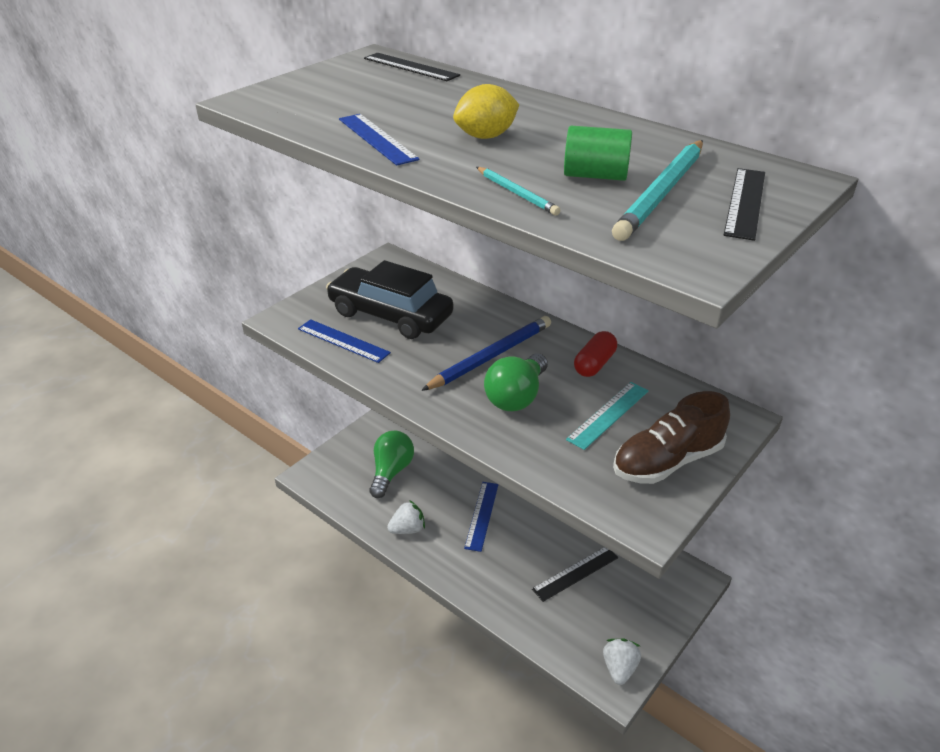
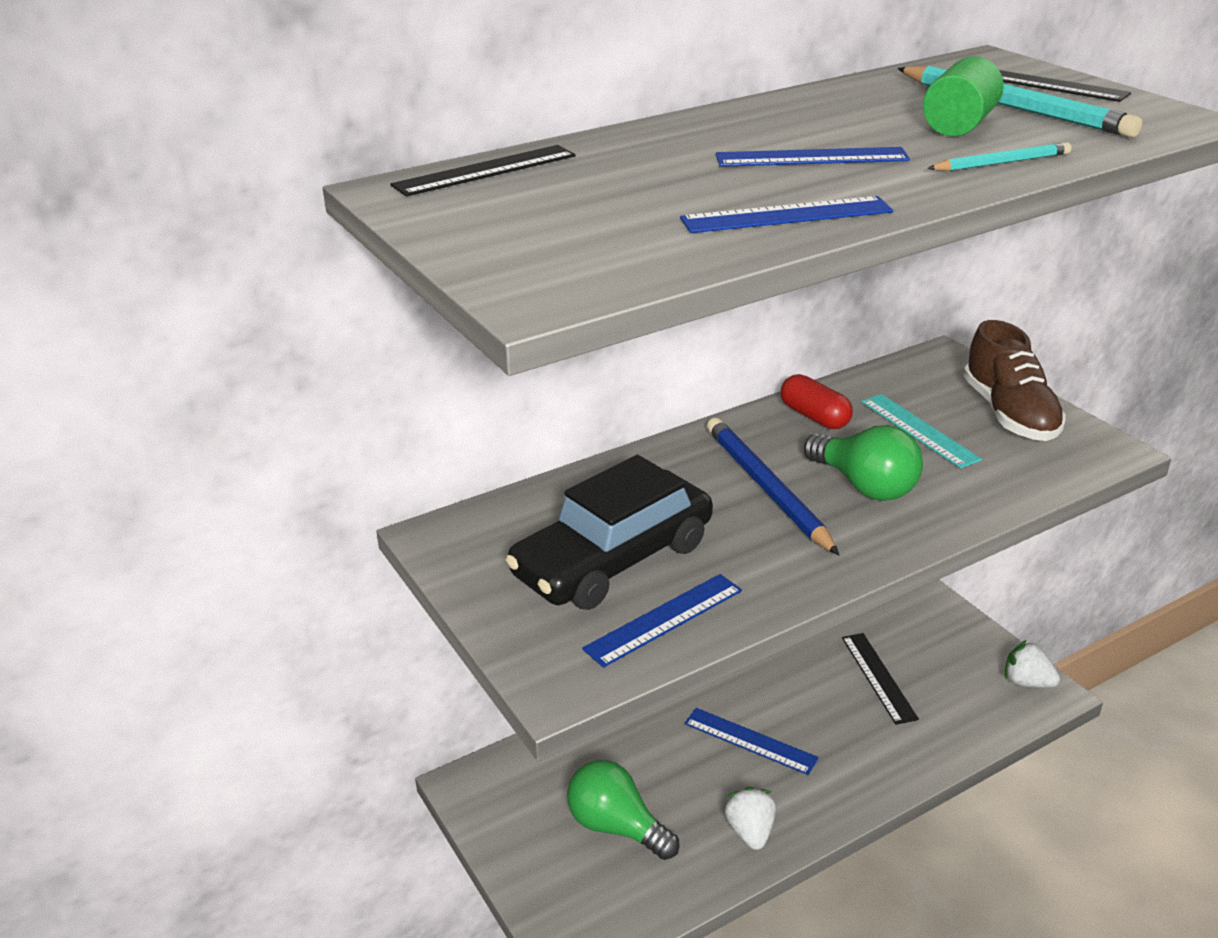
camera: 70 degrees left, 5 degrees down
yellow lemon [453,84,519,139] -> blue ruler [716,147,910,167]

